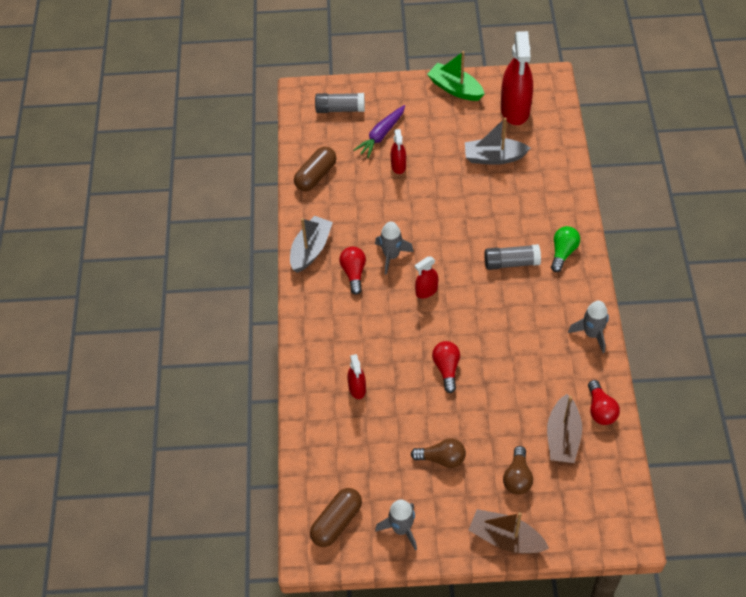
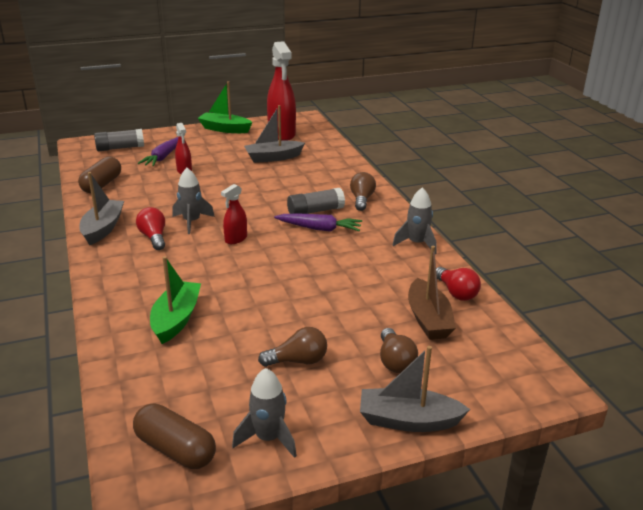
camera: 20 degrees left, 25 degrees down
brown capsule [310,488,362,547] -> brown capsule turned 75 degrees counterclockwise [133,403,216,469]
red spray bottle [348,354,366,399] -> green boat [150,256,201,344]
red light bulb [432,341,460,393] -> none
brown boat [469,509,549,554] -> grey boat [360,346,470,432]
green light bulb [551,226,580,272] -> brown light bulb [350,172,376,211]
none -> purple carrot [274,214,362,232]

